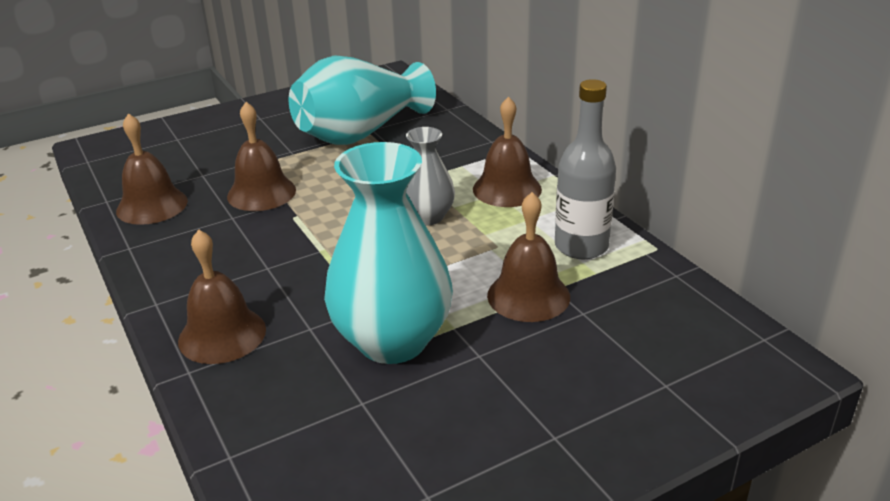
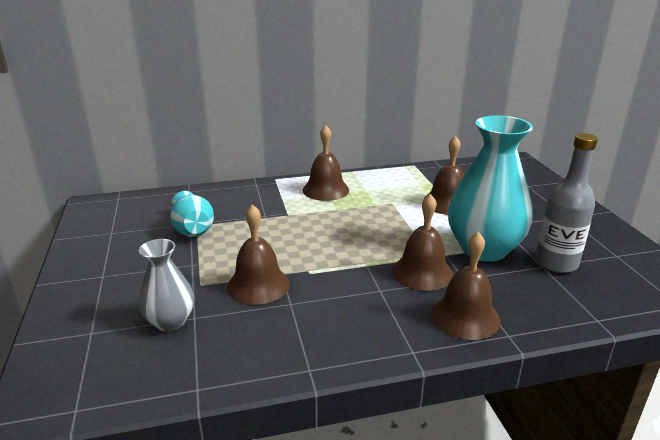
camera: 75 degrees left, 5 degrees down
brown bell [116,113,188,225] -> brown bell moved to [392,194,453,291]
turquoise vase [289,55,436,145] -> turquoise vase [171,191,214,237], size x0.55
grey vase [406,127,455,225] -> grey vase moved to [138,239,194,332]
grey bottle [555,79,616,259] -> grey bottle moved to [535,133,598,273]

